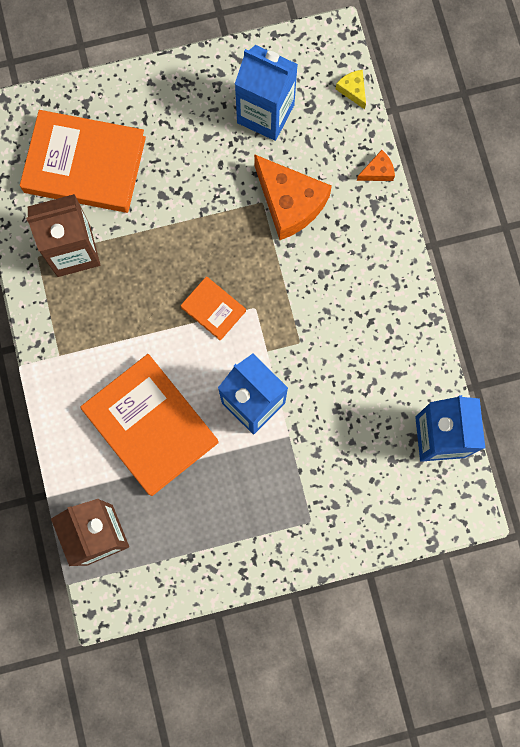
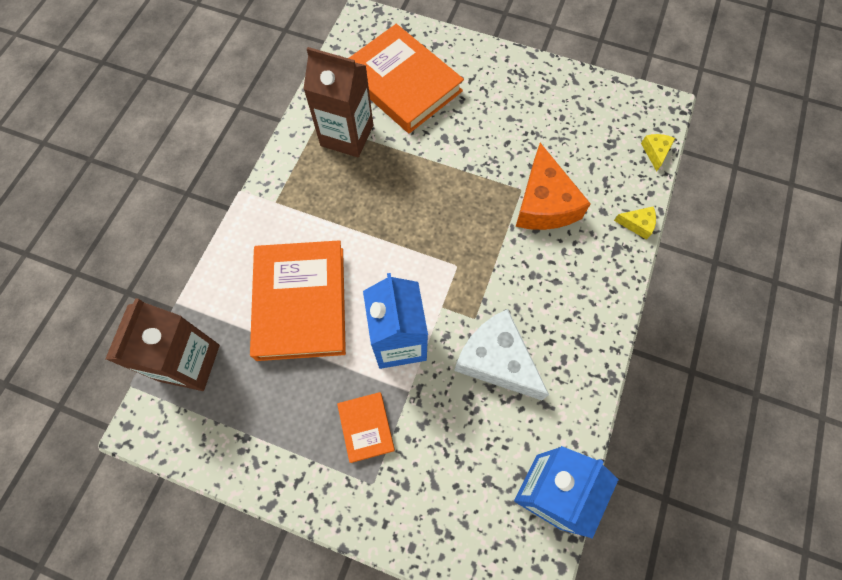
camera: 35 degrees right, 10 degrees down
orange book [180,276,246,341] -> orange book moved to [337,392,395,463]
blue carton [235,45,298,141] -> none
orange cheese [357,150,395,181] -> yellow cheese [614,206,656,240]
none -> white cheese [454,309,549,400]

